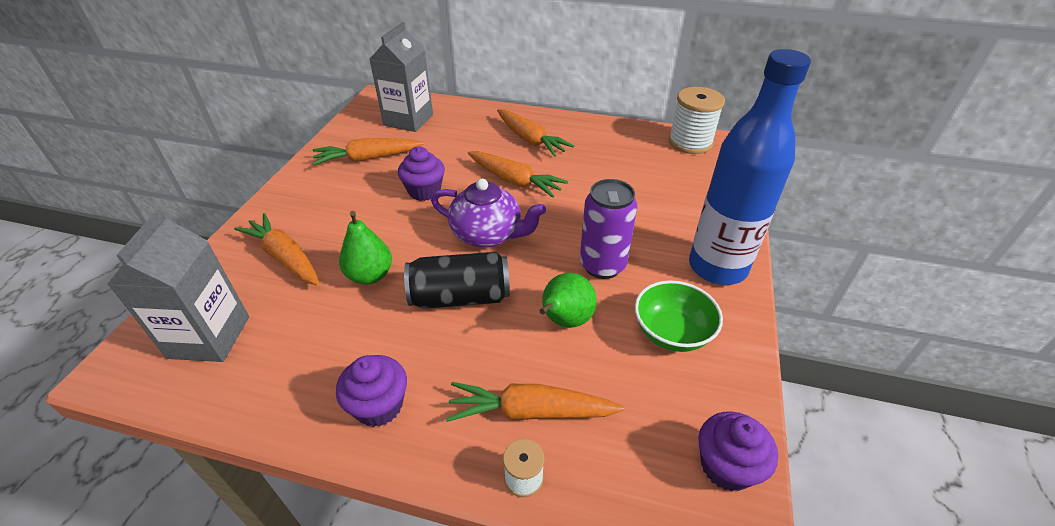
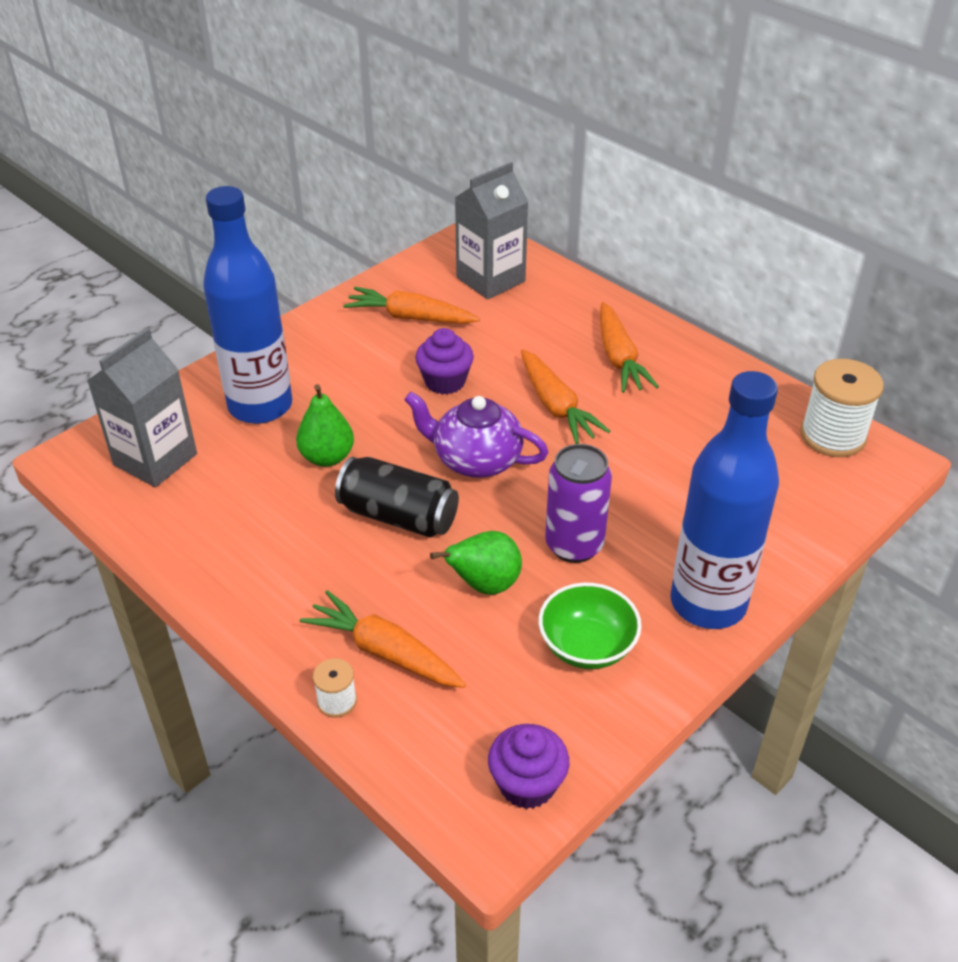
camera: 30 degrees right, 0 degrees up
orange carrot [234,213,320,286] -> blue bottle [203,186,292,424]
purple cupcake [336,355,407,427] -> none
purple teapot [431,179,546,247] -> purple teapot turned 150 degrees clockwise [404,392,548,478]

